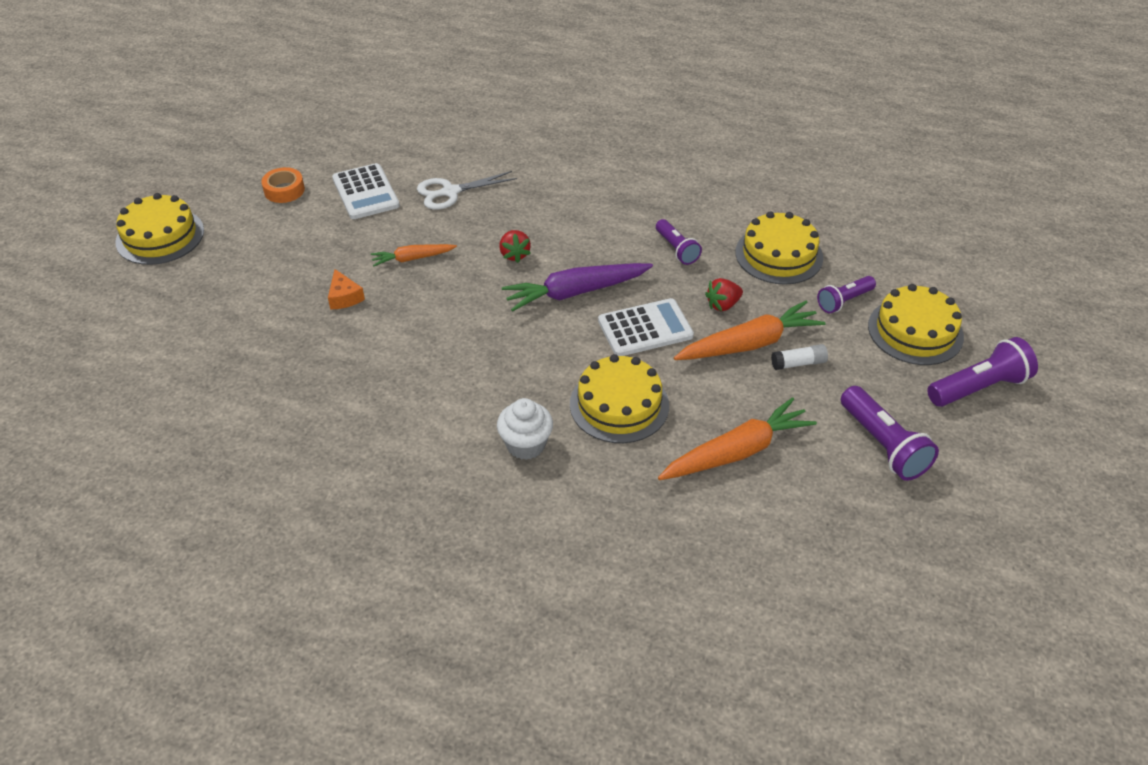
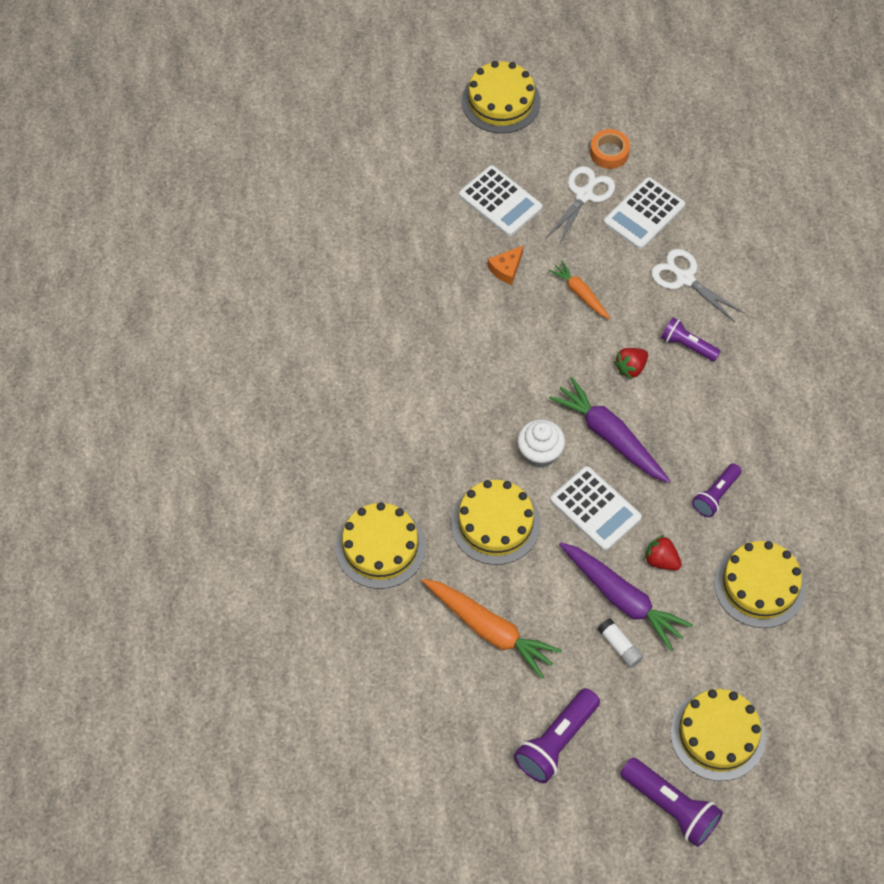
camera: 65 degrees right, 15 degrees up
white cupcake [497,398,553,460] -> white cupcake moved to [517,419,565,468]
orange carrot [674,301,826,360] -> purple carrot [559,542,693,651]
purple flashlight [817,276,876,313] -> purple flashlight moved to [661,317,721,362]
none -> yellow cake [336,502,426,589]
none -> white calculator [459,165,543,236]
none -> white scissors [545,166,615,245]

